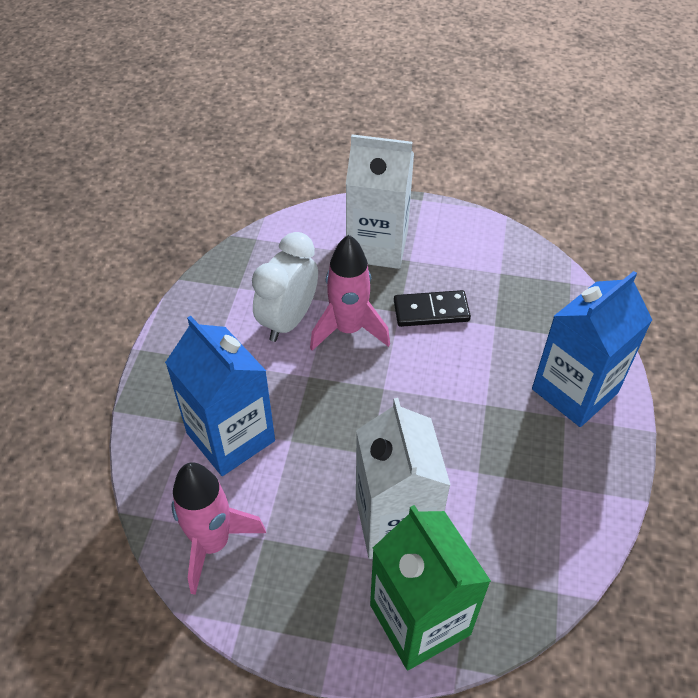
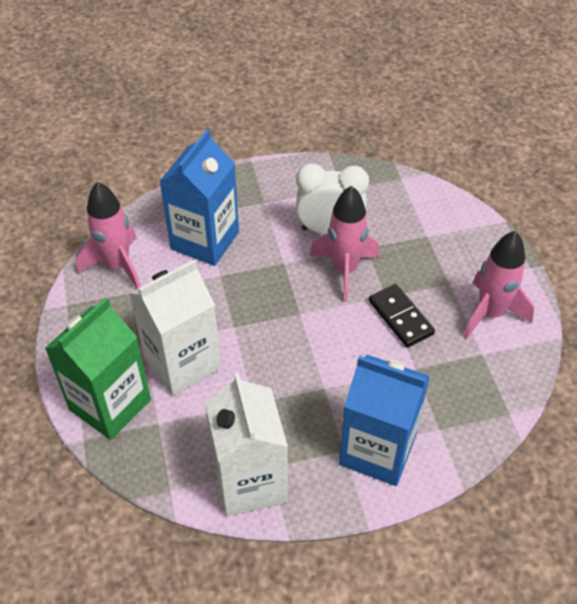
camera: 65 degrees right, 0 degrees up
white carton [346,134,414,269] -> white carton moved to [205,373,288,517]
none -> pink rocket [464,231,534,339]

